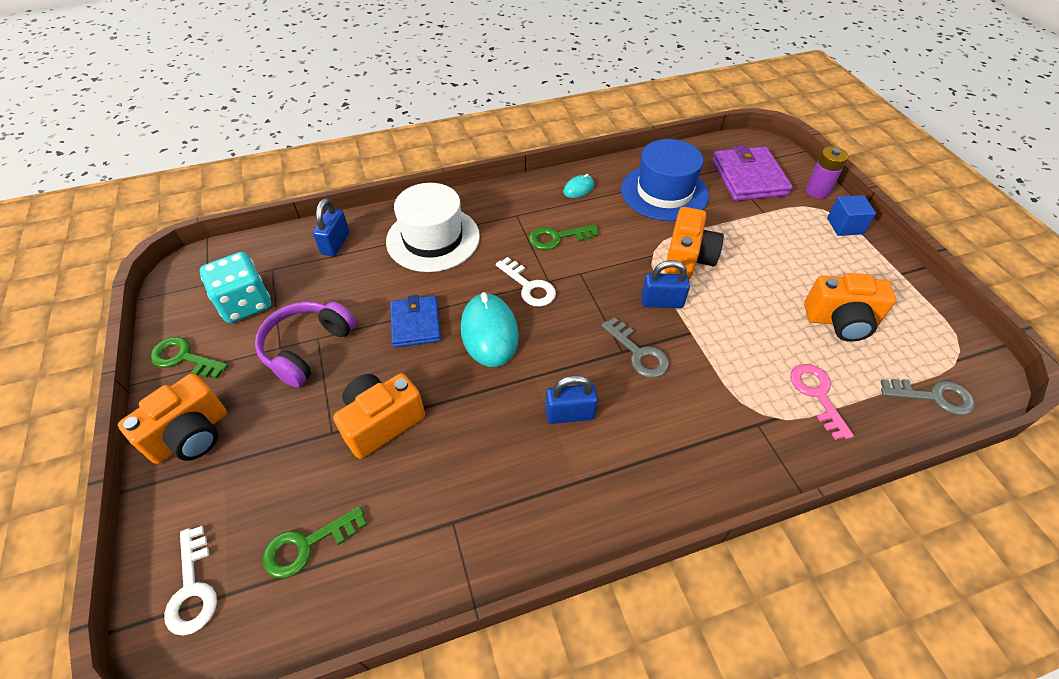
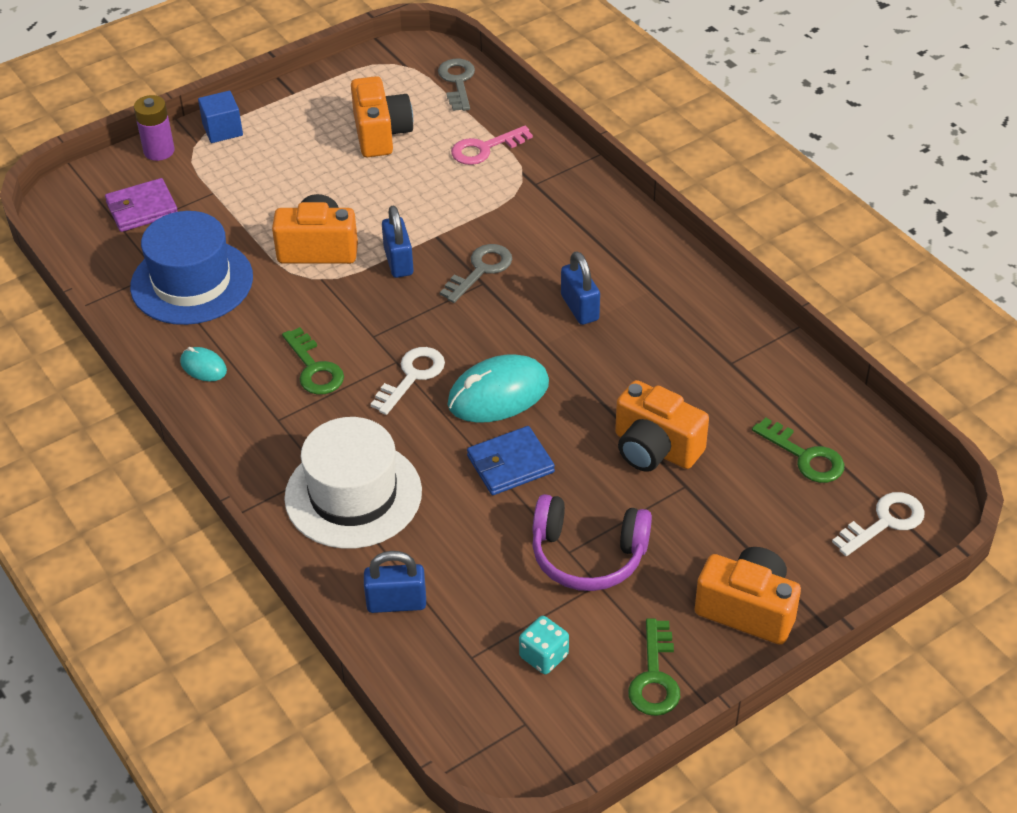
camera: 105 degrees left, 5 degrees down
turquoise dice [200,252,271,323] -> turquoise dice [519,616,569,675], size x0.56
purple wallet [712,145,793,201] -> purple wallet [105,178,178,232], size x0.66

